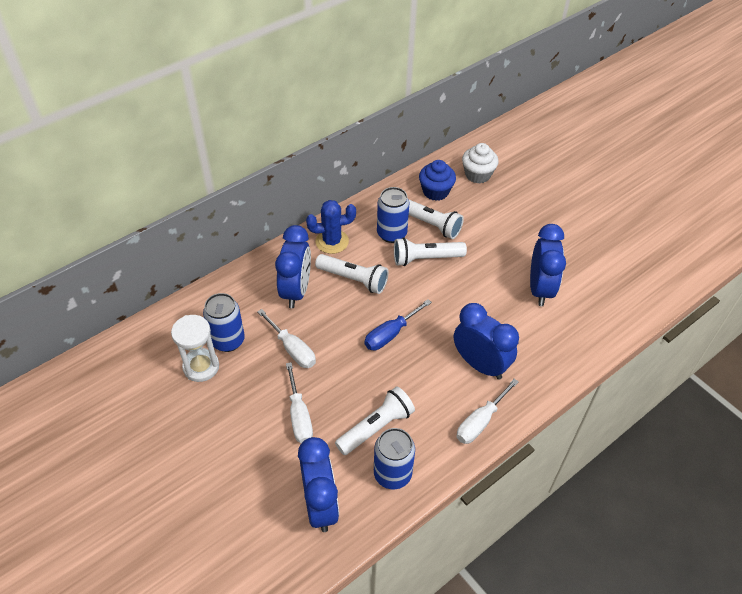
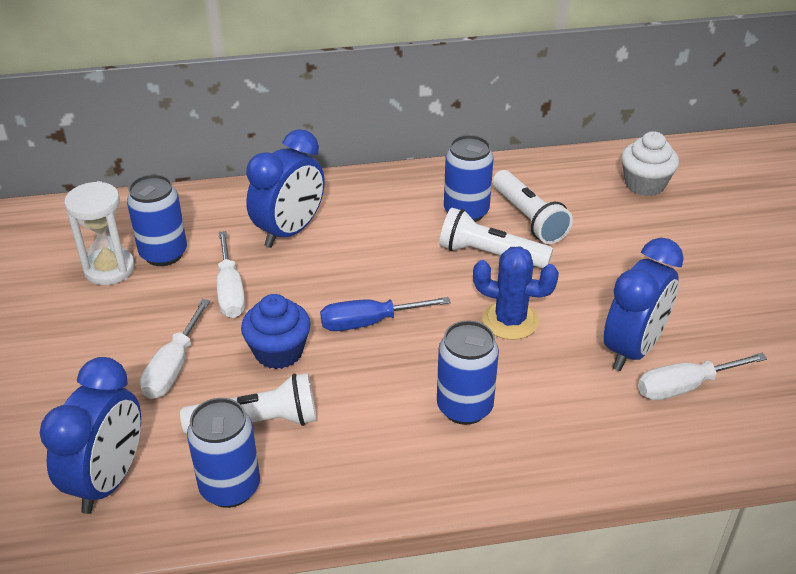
camera: 30 degrees right, 10 degrees down
blue cactus [306,200,356,254] -> blue cactus moved to [473,246,559,340]
white flashlight [315,254,388,294] -> none
blue cupcake [419,160,456,201] -> blue cupcake moved to [241,294,311,369]
blue clock [454,303,519,380] -> blue can [437,321,499,425]
white screwdriver [456,379,519,444] -> white screwdriver moved to [638,353,767,400]

